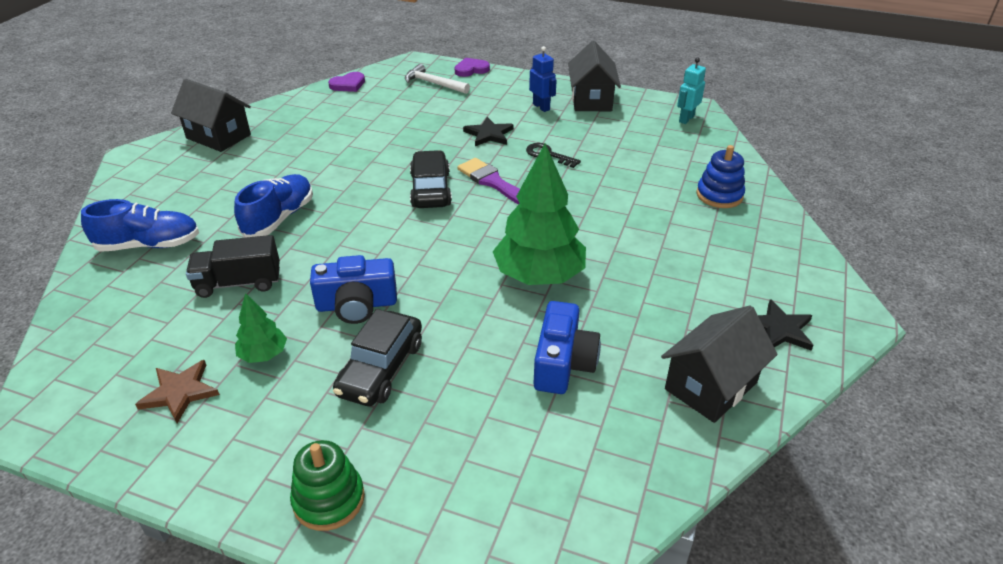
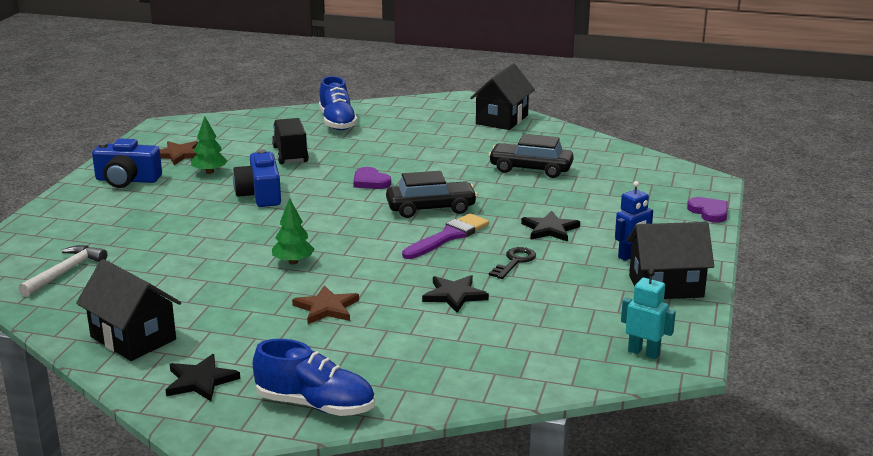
camera: 85 degrees right, 15 degrees down
blue shoe [234,174,313,238] -> blue shoe moved to [253,339,375,416]
green stacking toy [290,440,365,531] -> none
purple heart [328,72,365,92] -> purple heart moved to [353,167,391,189]
black car [333,309,422,406] -> black car moved to [488,134,574,178]
white hammer [405,64,470,94] -> white hammer moved to [18,245,107,297]
green tree [493,143,586,285] -> green tree [272,198,315,264], size x0.49
blue camera [534,301,601,394] -> blue camera moved to [92,138,162,188]
blue stacking toy [696,145,745,208] -> none
none -> brown star [292,285,359,324]
none -> black star [422,275,489,313]

